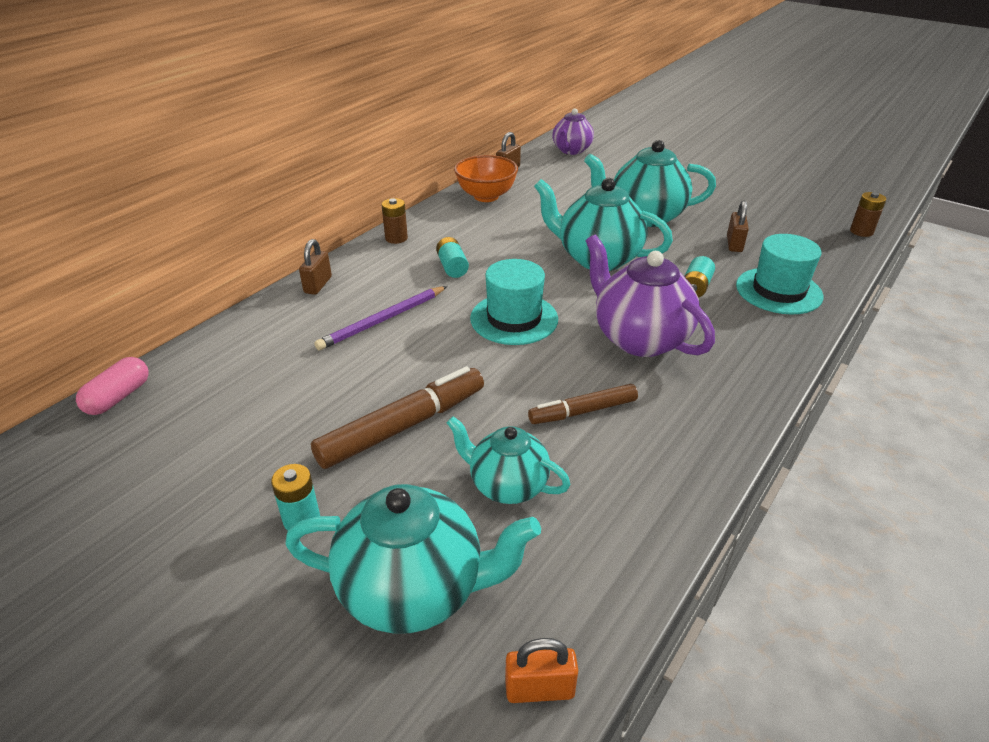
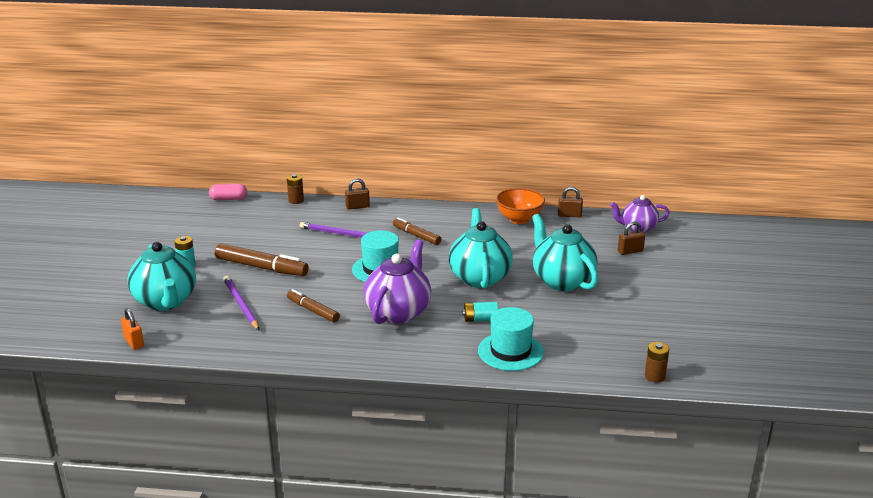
camera: 60 degrees right, 10 degrees down
brown battery [382,198,408,244] -> brown battery moved to [287,174,304,204]
turquoise battery [436,237,469,278] -> brown marker [393,217,441,245]
turquoise teapot [447,416,571,504] -> purple pencil [223,276,260,330]
brown padlock [727,201,749,252] -> brown padlock moved to [618,221,645,255]

